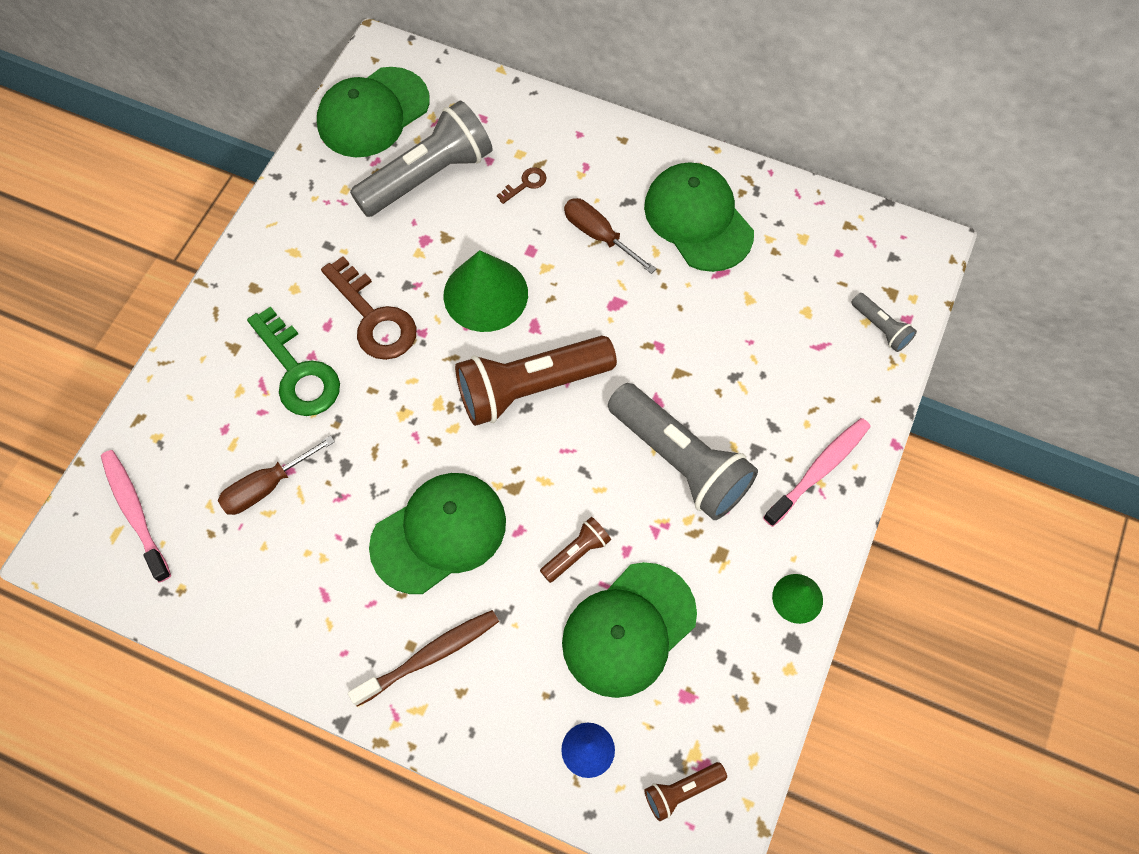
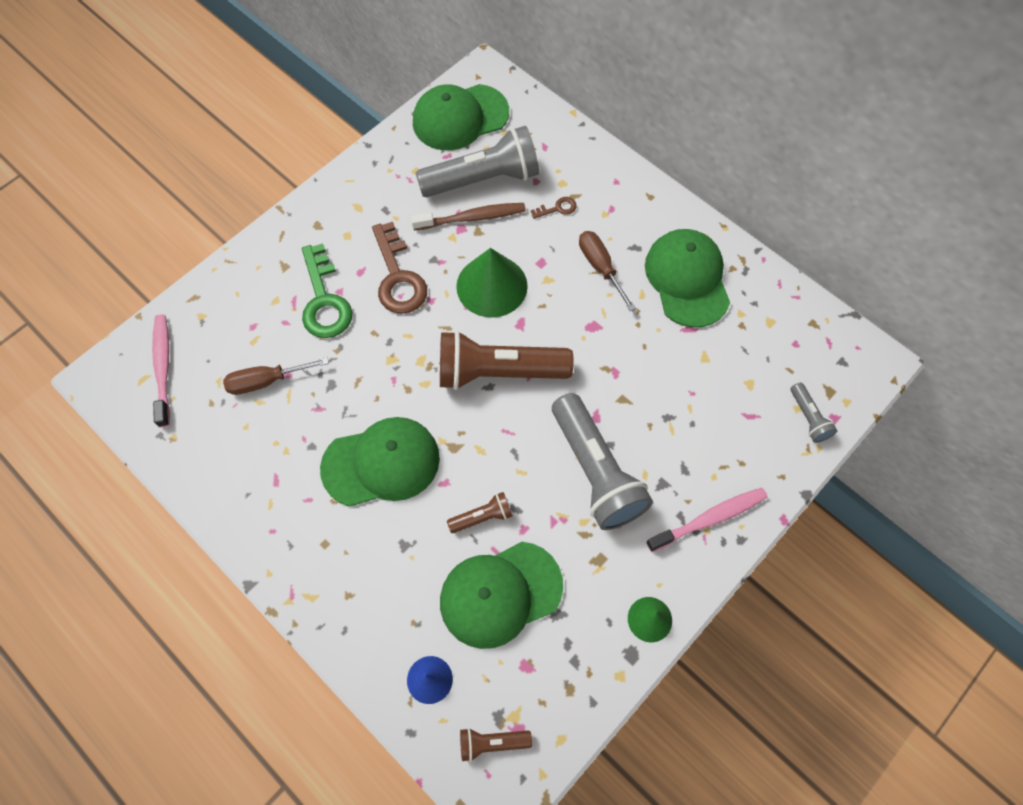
camera: 20 degrees right, 0 degrees up
brown toothbrush [348,610,499,706] -> brown toothbrush moved to [411,203,526,230]

